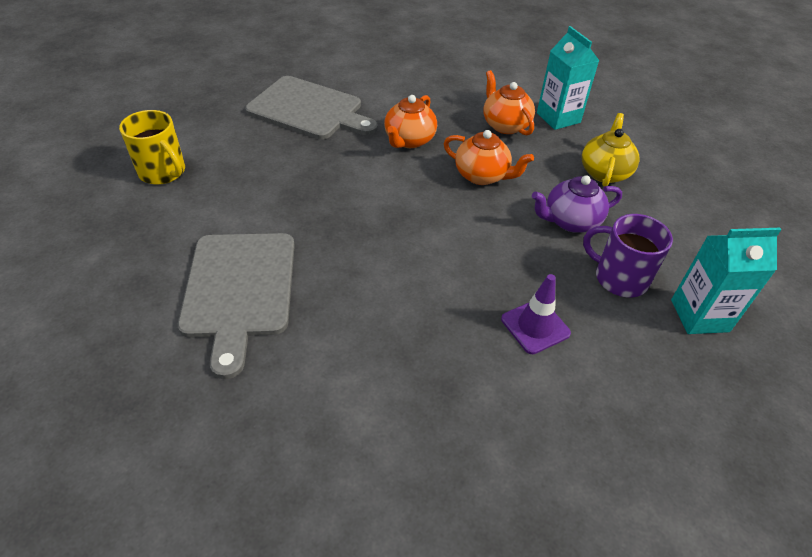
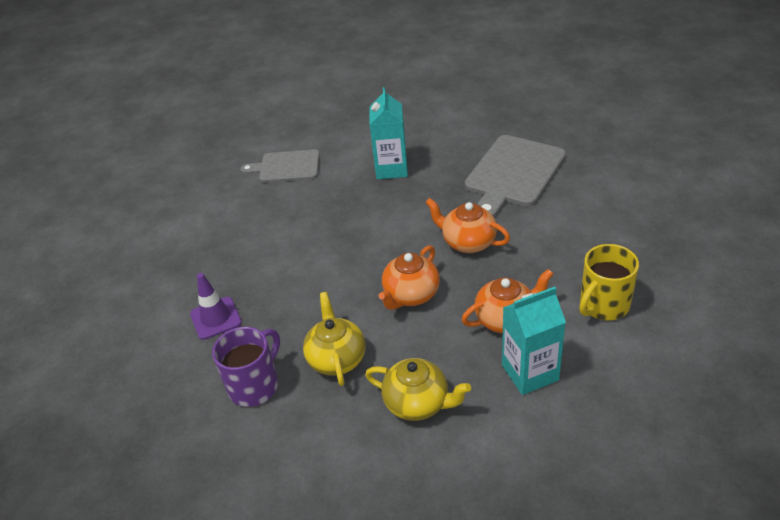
camera: 100 degrees right, 5 degrees down
yellow mug [119,110,185,185] -> yellow mug moved to [579,244,639,320]
grey cutting board [178,233,295,379] -> grey cutting board [241,149,320,183], size x0.64
purple teapot [532,175,622,233] -> yellow teapot [303,292,365,386]
turquoise carton [671,228,781,334] -> turquoise carton moved to [370,87,408,179]

